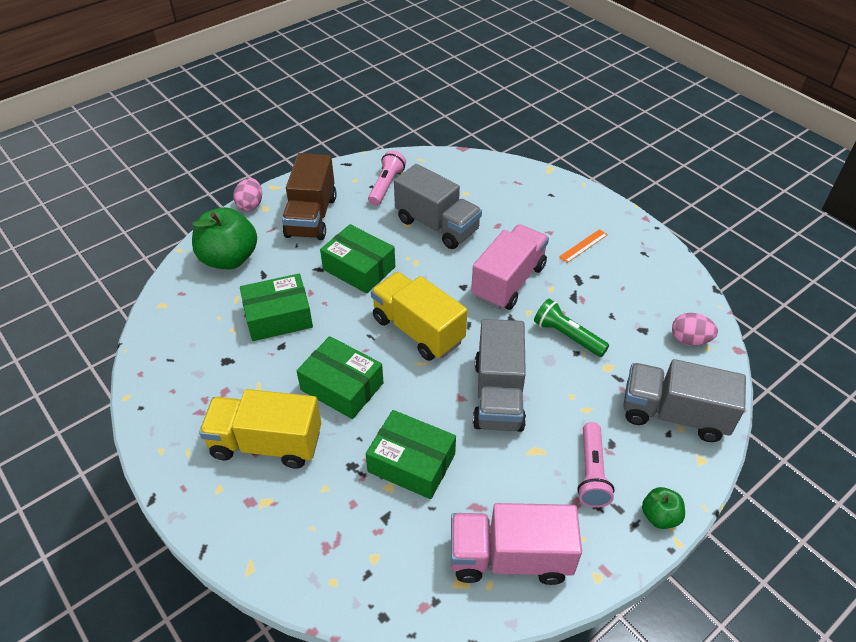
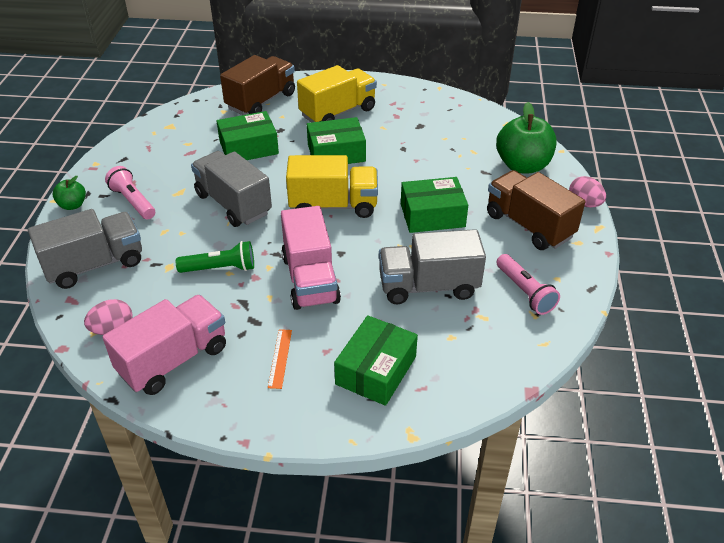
camera: 135 degrees right, 5 degrees down
green box [240,274,313,341] -> green box moved to [334,315,418,406]
pink truck [451,503,582,585] -> pink truck moved to [102,295,226,395]
none -> brown truck [220,55,295,115]

